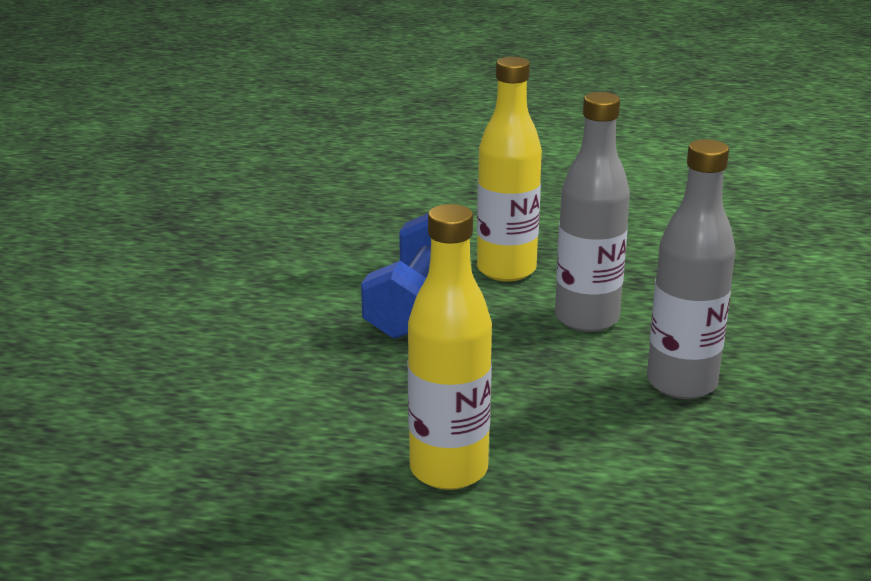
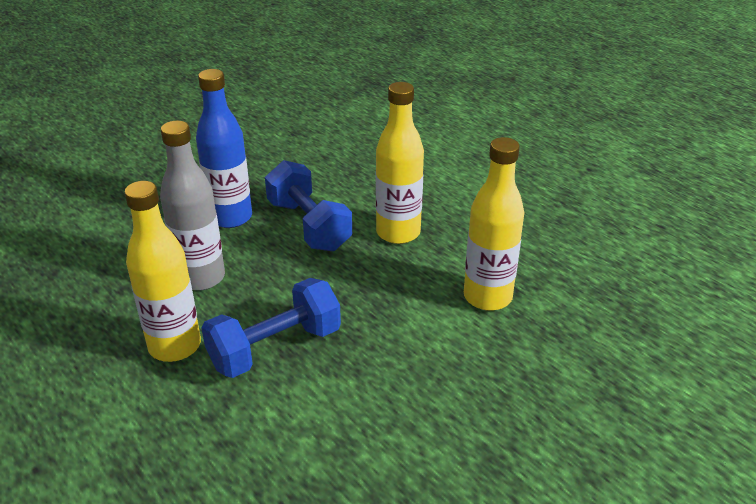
camera: 140 degrees left, 10 degrees up
grey bottle [647,139,736,399] -> blue bottle [196,69,252,228]
none -> blue dumbbell [265,160,352,251]
none -> yellow bottle [464,137,524,311]

